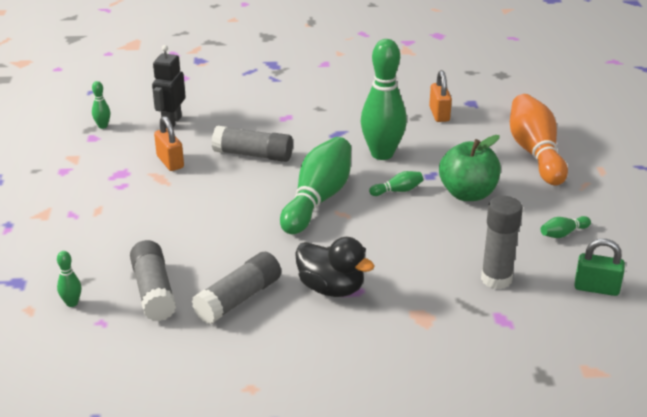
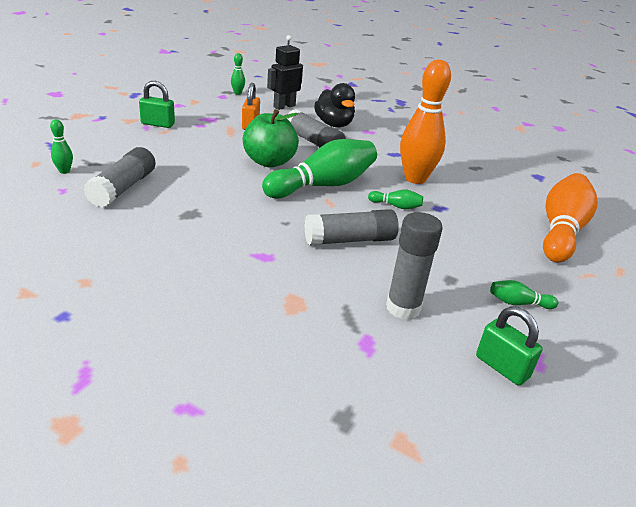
camera: 30 degrees right, 0 degrees up
grey glue stick [192,252,281,324] -> grey glue stick moved to [304,209,399,246]
black duck [295,237,374,297] -> black duck moved to [314,83,355,127]
green bowling pin [361,39,407,160] -> orange bowling pin [400,60,451,184]
orange padlock [429,70,452,122] -> none
green apple [439,135,501,201] -> green apple moved to [243,109,299,168]
none -> green padlock [139,81,175,128]

